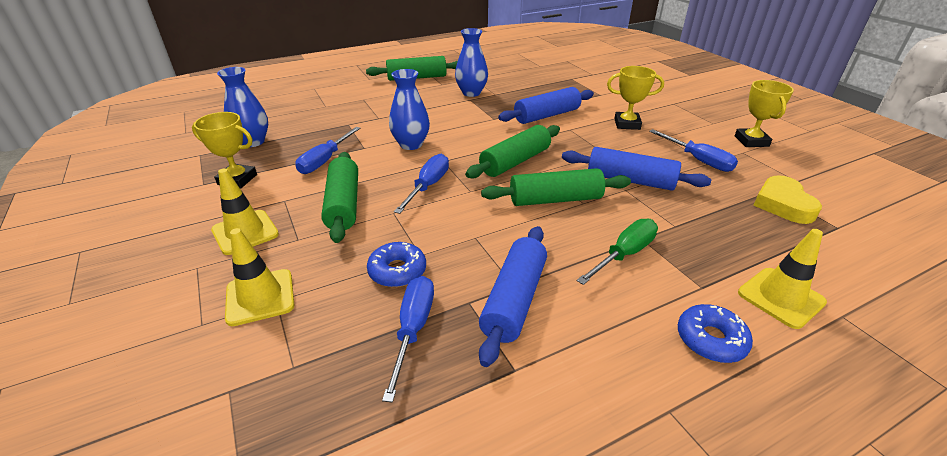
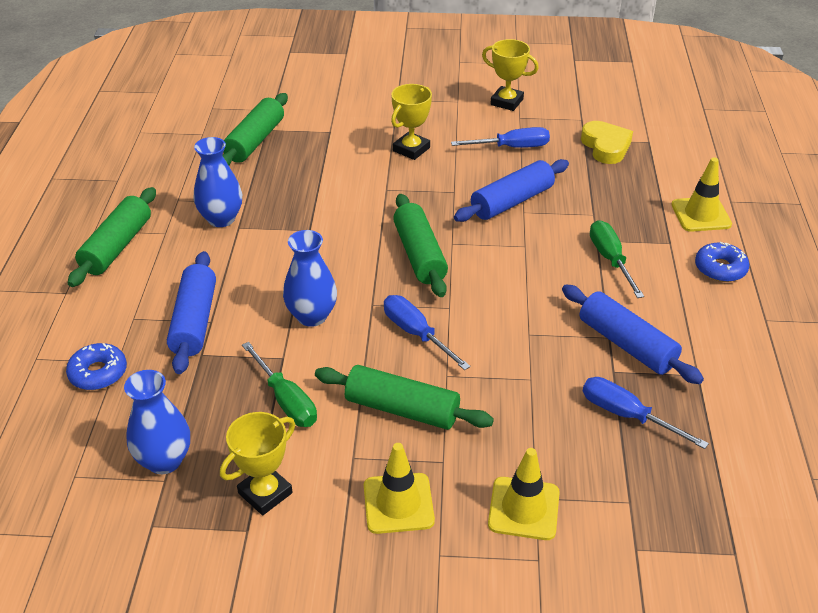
camera: 60 degrees left, 5 degrees up
blue screwdriver [295,127,361,174] -> green screwdriver [242,342,317,427]
blue donut [367,242,426,287] -> blue donut moved to [66,343,127,390]
green rolling pin [481,168,631,206] -> green rolling pin moved to [222,93,288,166]
blue rolling pin [498,87,594,124] -> blue rolling pin moved to [167,251,216,374]
yellow heart [753,175,822,224] -> yellow heart turned 135 degrees counterclockwise [581,121,633,164]

